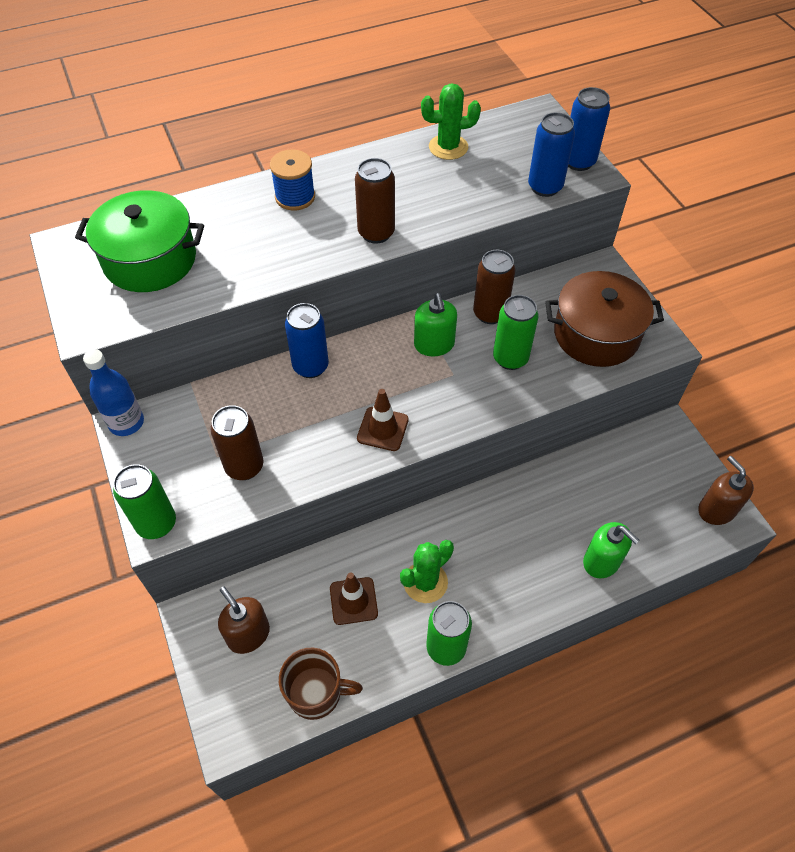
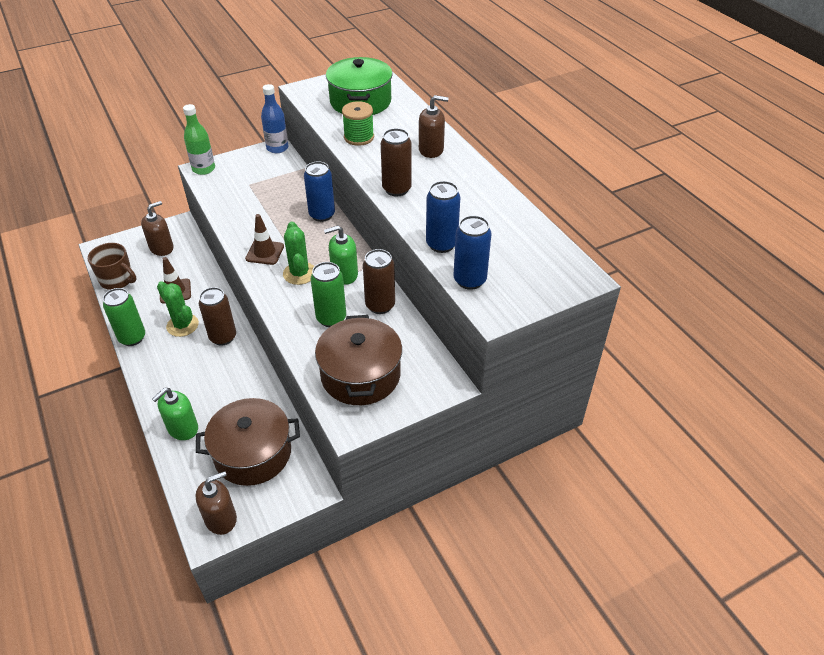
camera: 85 degrees right, 10 degrees down
green can [113,464,176,539] -> green bottle [183,104,215,175]
brown can [210,405,263,480] -> brown can moved to [199,287,236,345]
blue spool [270,150,315,211] -> brown soap dispenser [419,95,448,158]
brown mug [279,647,363,720] -> brown mug turned 60 degrees counterclockwise [88,243,136,290]
green cactus [421,83,481,160] -> green cactus moved to [283,221,314,285]
blue can [568,87,610,171] -> blue can moved to [426,181,460,253]
none -> brown pot [196,398,300,486]
none -> green spool [342,101,374,146]

